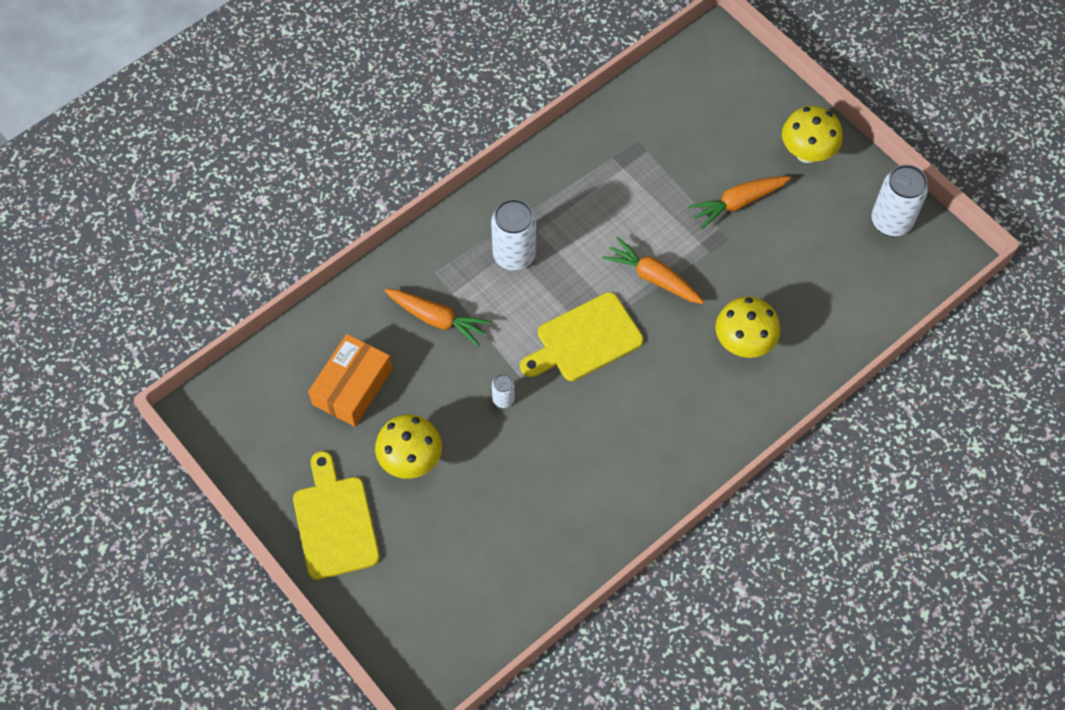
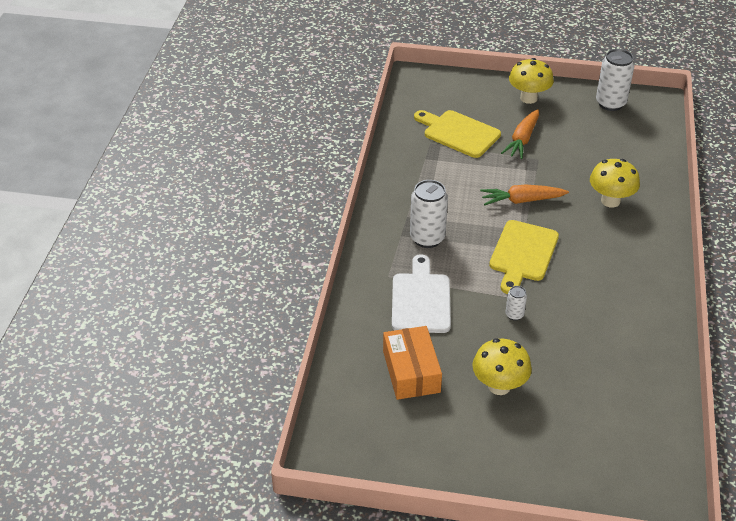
camera: 40 degrees left, 20 degrees down
yellow cutting board [293,451,380,580] -> yellow cutting board moved to [414,110,501,158]
orange carrot [385,289,491,346] -> white cutting board [392,254,451,333]

